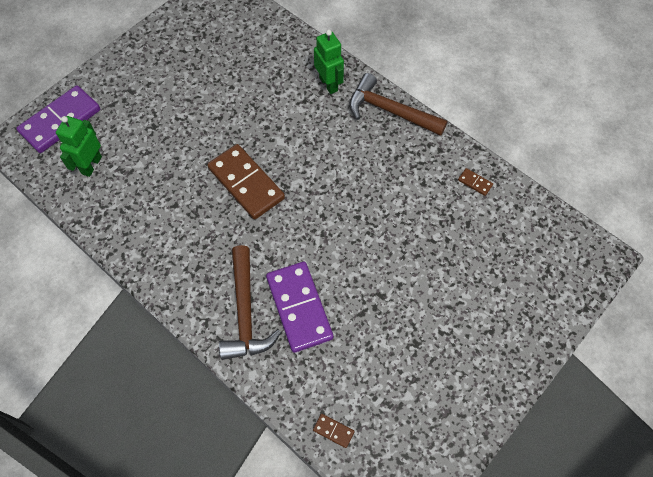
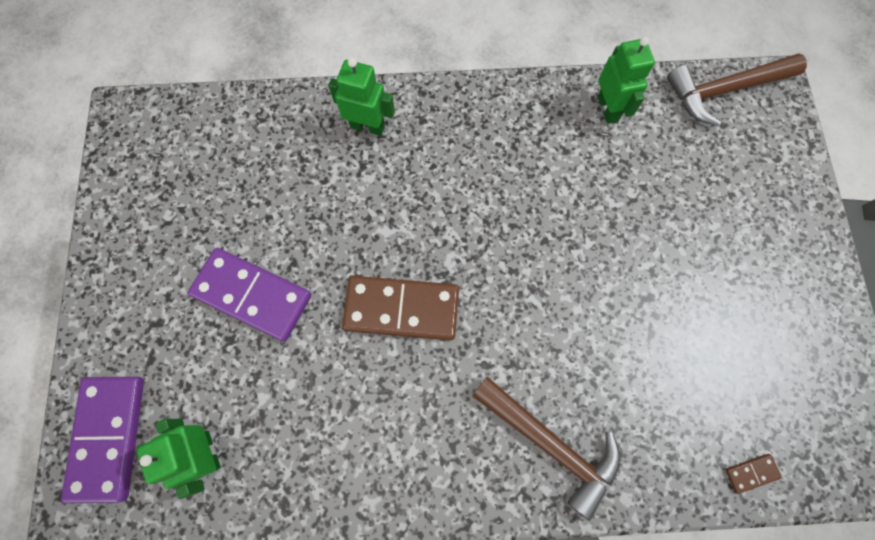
camera: 45 degrees left, 10 degrees up
purple domino [266,262,333,353] -> purple domino moved to [188,248,311,342]
brown hammer [349,73,447,136] -> brown hammer moved to [667,53,807,126]
brown domino [458,168,493,196] -> green robot [597,37,655,124]

